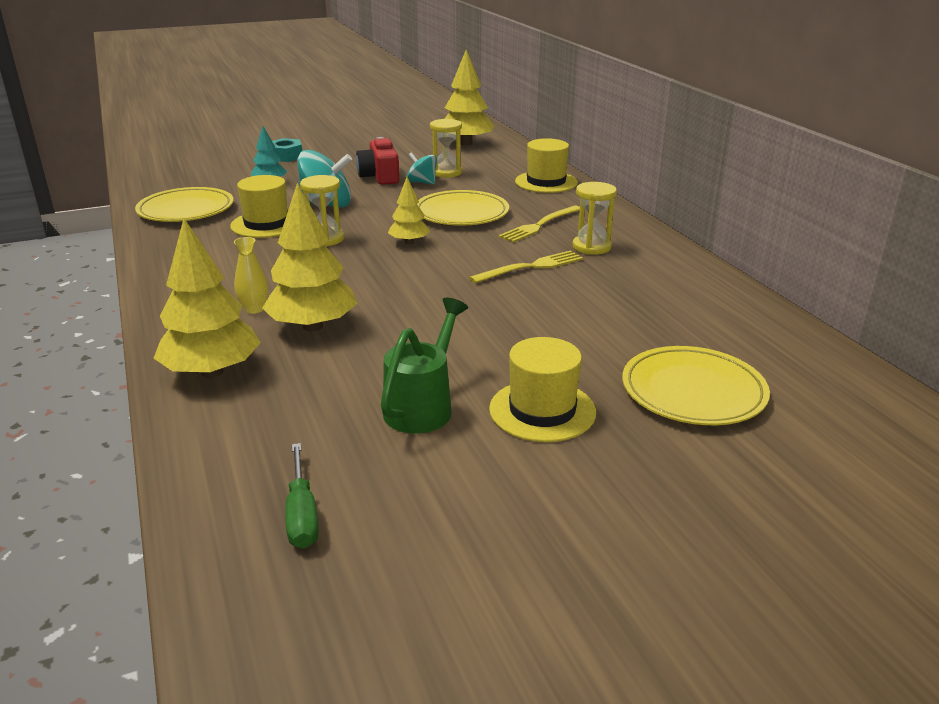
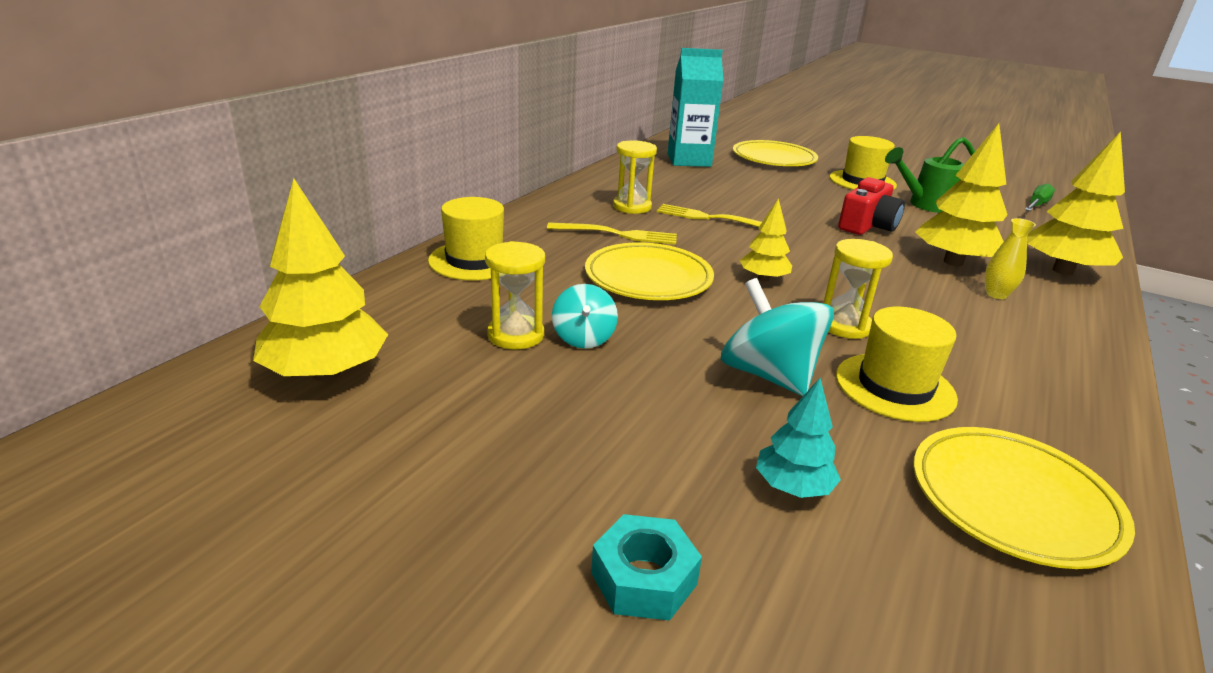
camera: 130 degrees left, 0 degrees up
red camera [356,137,399,185] -> red camera moved to [838,177,905,235]
none -> turquoise carton [668,48,723,167]

